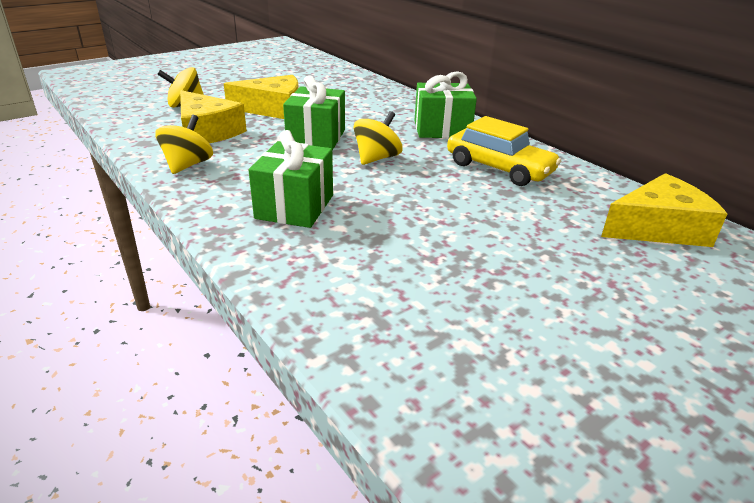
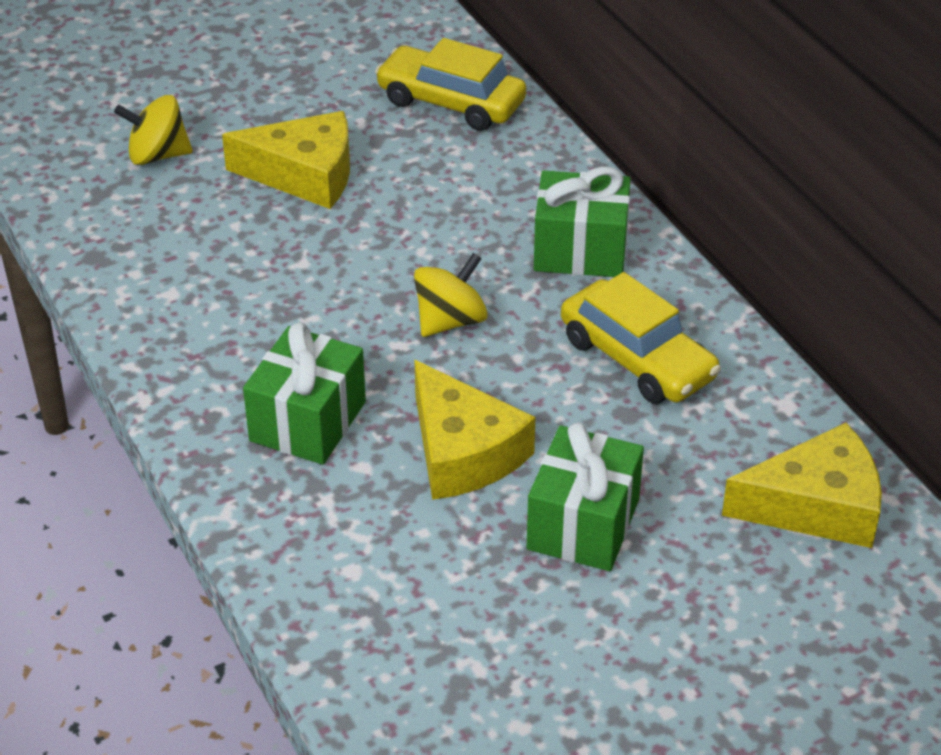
camera: 10 degrees right, 10 degrees up
yellow spinning top [155,115,213,174] -> none
yellow cheese [180,90,247,143] -> yellow cheese moved to [414,360,535,500]
green gift [283,76,345,150] -> green gift moved to [527,422,644,571]
none -> yellow car [375,38,526,131]

